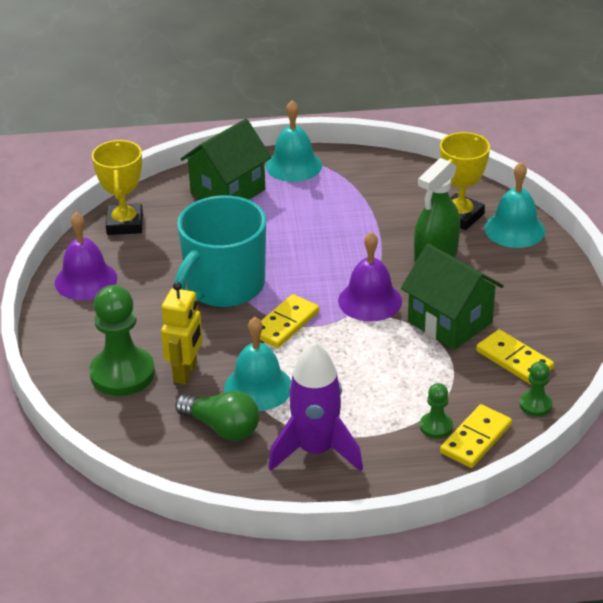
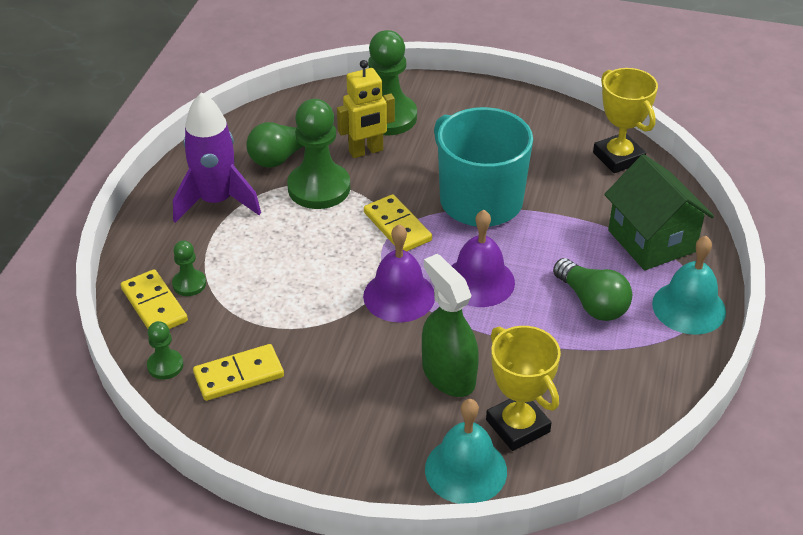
camera: 110 degrees right, 5 degrees up
purple bell [55,212,117,300] -> purple bell moved to [452,210,515,307]
yellow trophy [92,140,143,235] -> yellow trophy turned 45 degrees clockwise [593,68,658,173]
yellow robot [161,282,203,385] -> yellow robot turned 60 degrees counterclockwise [337,60,395,158]
turquoise bell [224,317,291,411] -> green pawn [287,99,350,209]
green house [401,244,504,350] -> none
none -> green light bulb [553,258,632,321]

